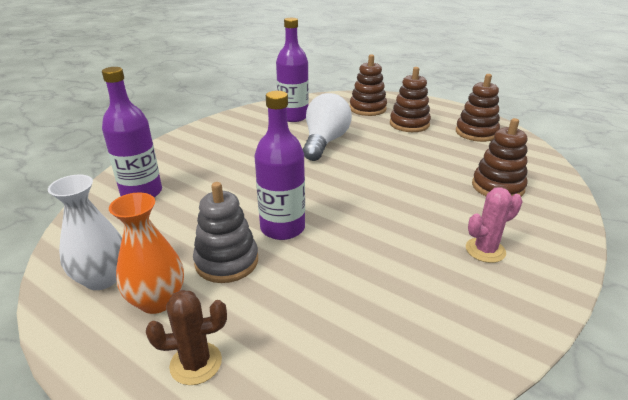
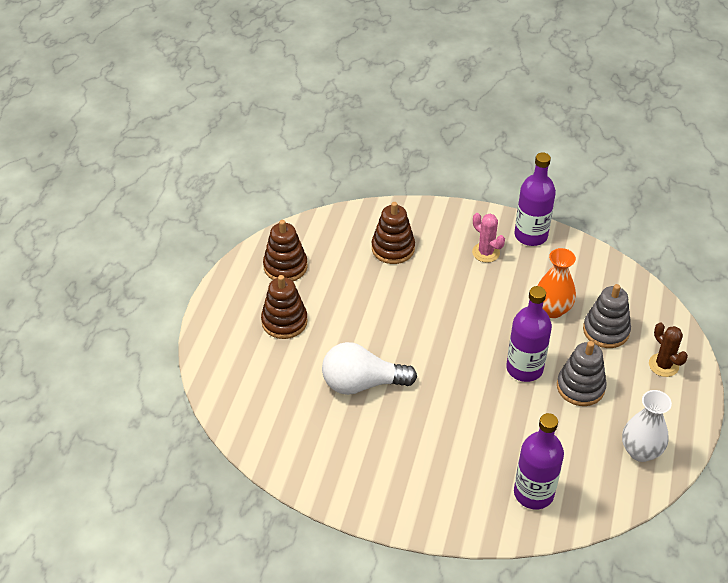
camera: 110 degrees left, 15 degrees up
orange vase [109,192,184,314] -> orange vase moved to [537,248,576,318]
purple bottle [276,18,309,122] -> purple bottle moved to [514,152,556,246]
brown stacking toy [350,54,387,116] -> none
none -> grey stacking toy [583,284,631,348]

